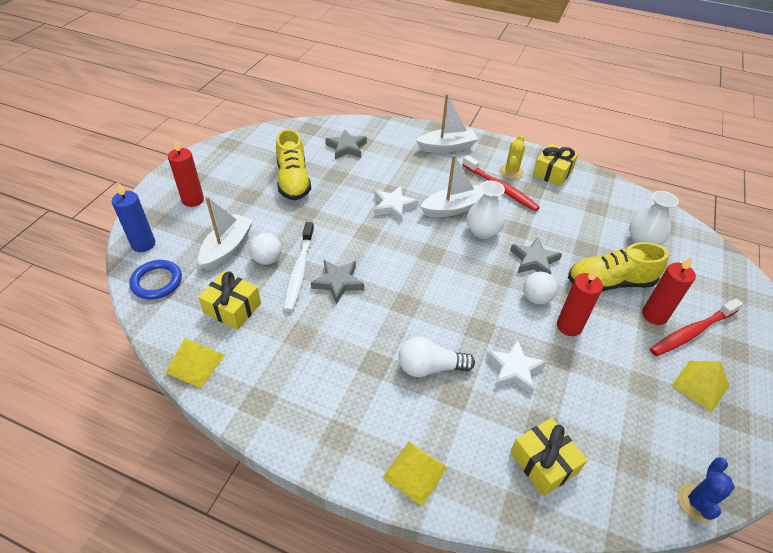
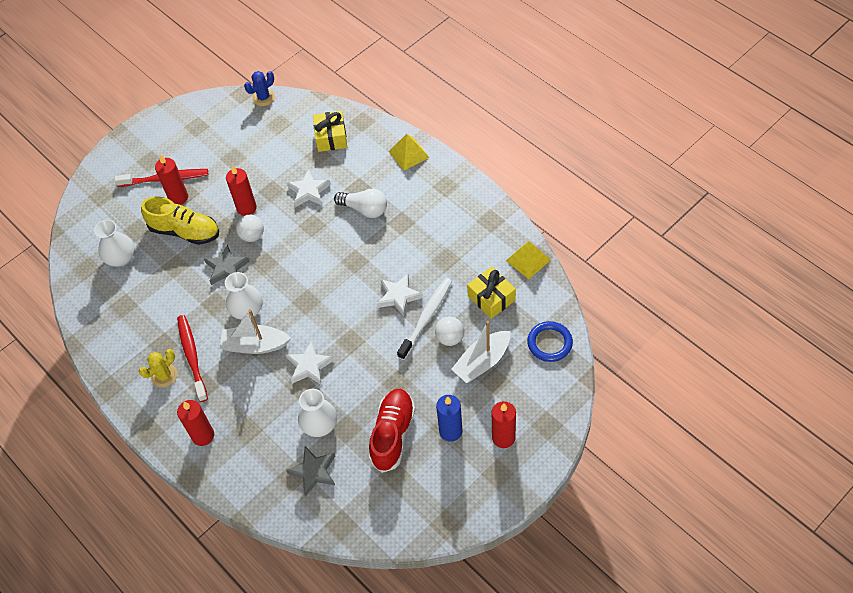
camera: 150 degrees left, 10 degrees up
blue candle [112,183,155,252] -> blue candle moved to [436,395,462,442]
yellow shoe [276,129,311,200] -> red shoe [369,389,415,473]
grey star [311,260,364,304] -> white star [377,274,423,316]
white boat [416,94,478,153] -> red candle [177,400,214,446]
yellow gift [532,143,578,187] -> none
yellow pyramid [671,361,729,413] -> none
none -> white vase [298,389,337,437]

